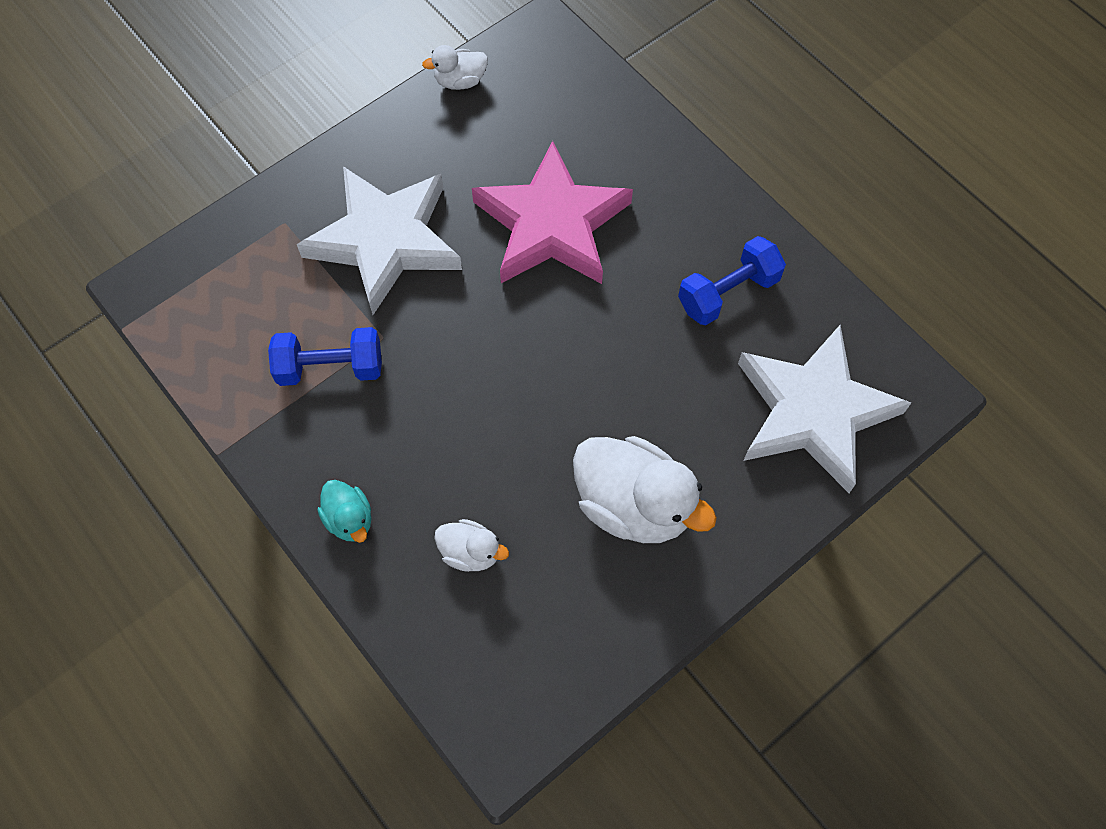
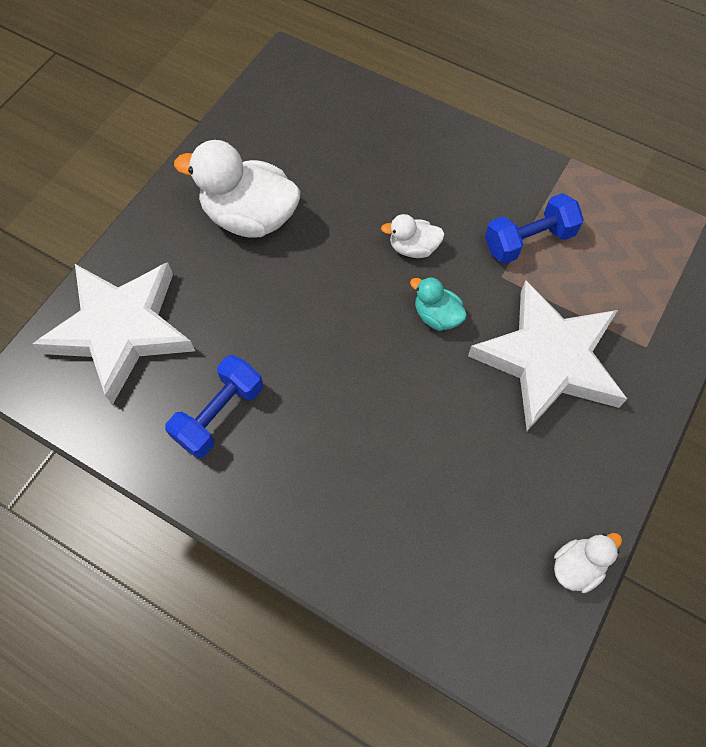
camera: 160 degrees right, 0 degrees up
turquoise duck [317,480,371,543] -> turquoise duck moved to [410,277,467,331]
white duck [434,519,509,572] -> white duck moved to [381,214,445,258]
pink star [472,141,633,284] -> none

